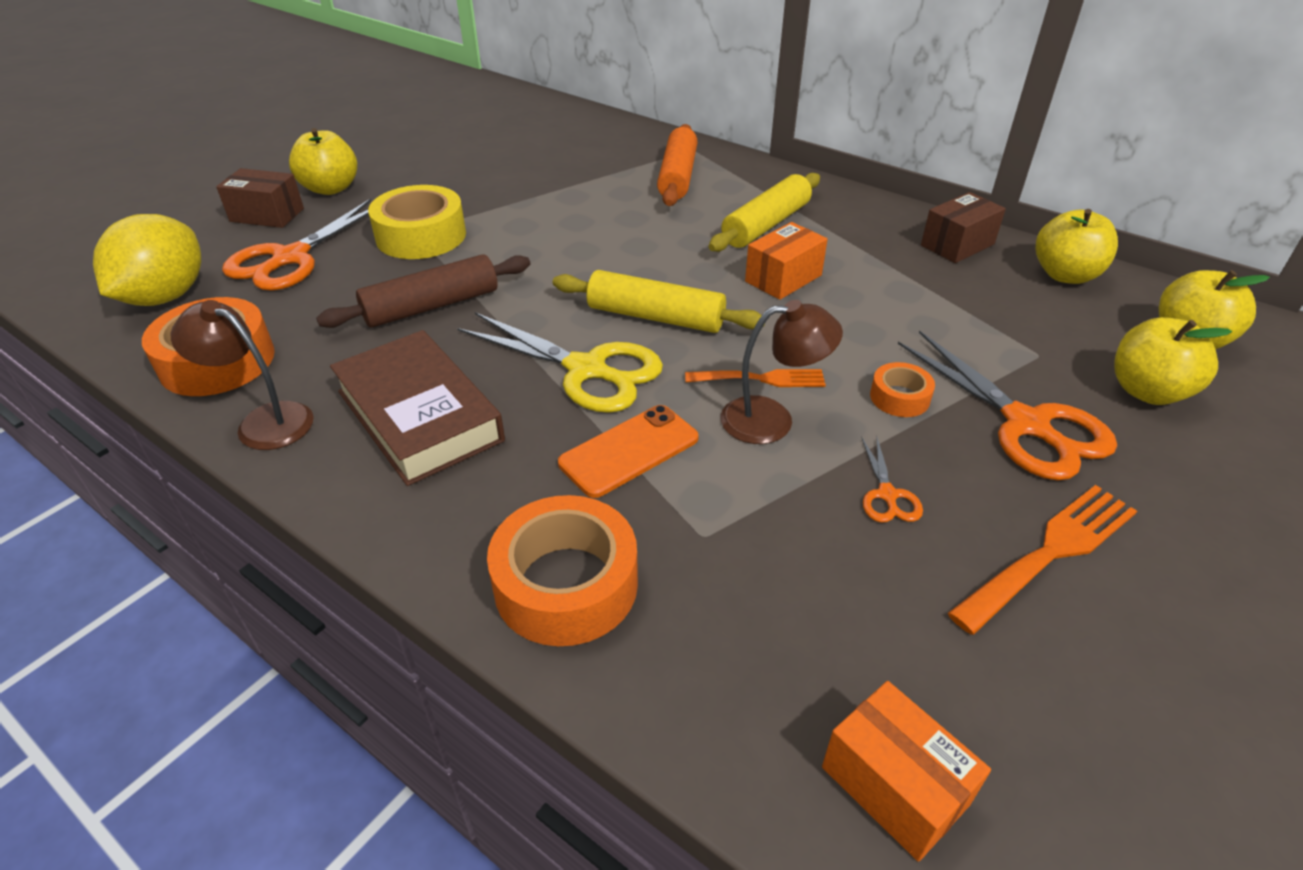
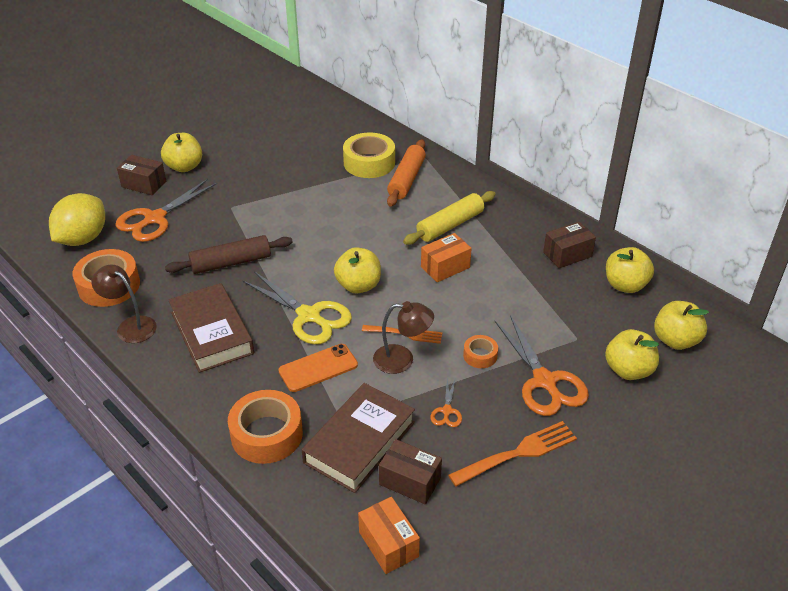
camera: 10 degrees right, 0 degrees up
yellow tape [368,185,466,259] -> yellow tape moved to [343,132,395,178]
yellow rolling pin [553,270,765,333] -> yellow apple [334,247,381,293]
none -> brown book [302,383,415,493]
none -> brown box [379,439,442,504]

